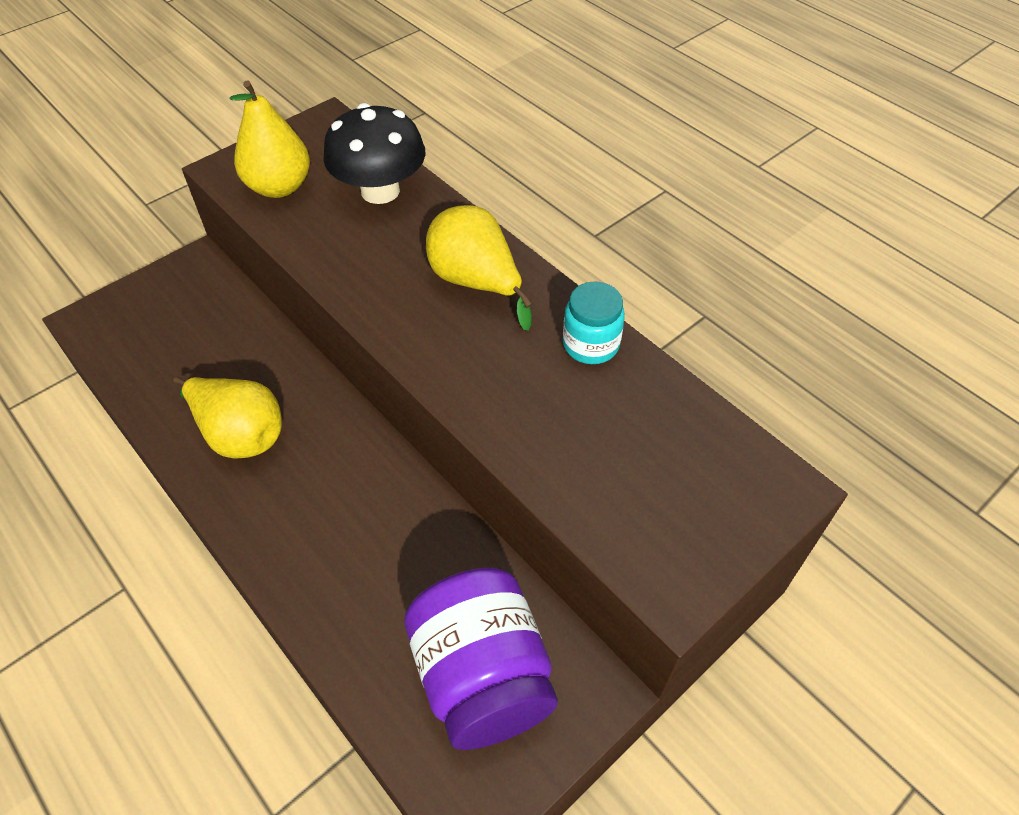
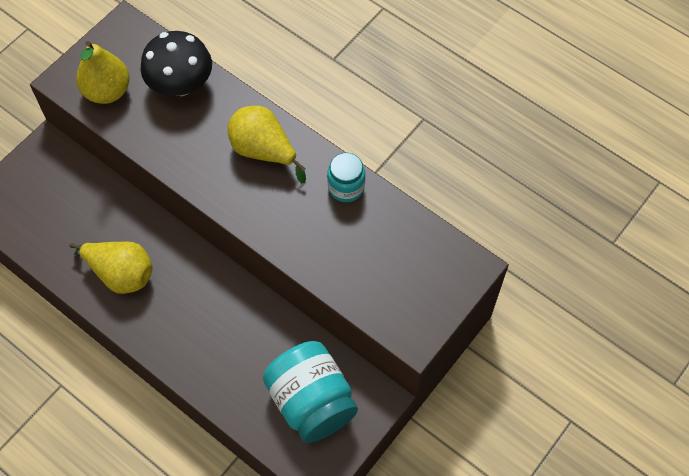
camera: 10 degrees left, 10 degrees up
purple jar [404,568,558,750] -> turquoise jar [263,341,358,443]

